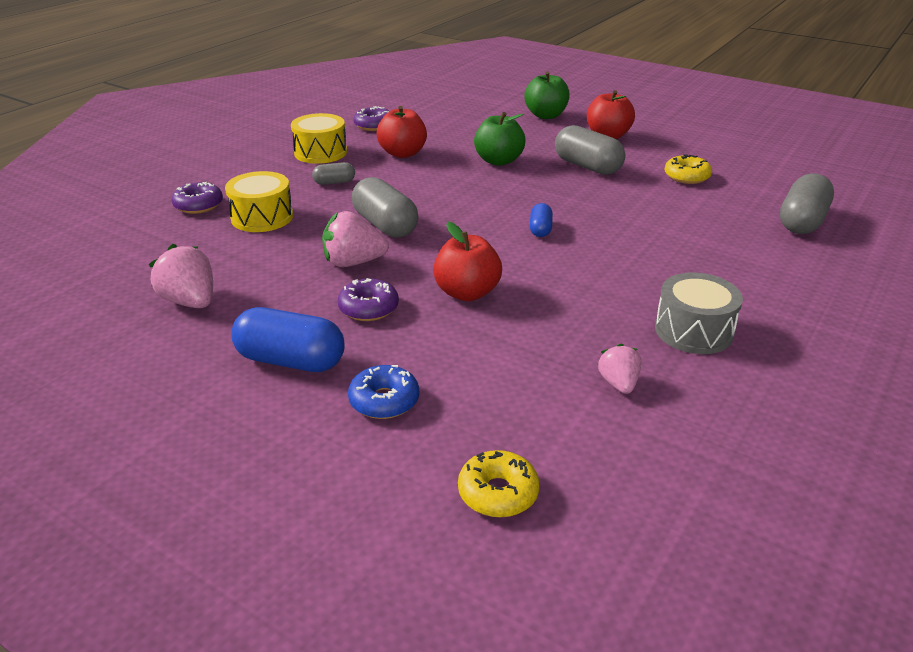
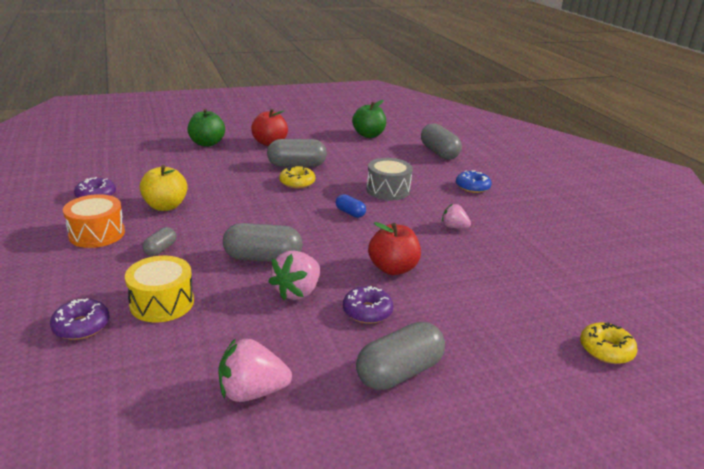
camera: 55 degrees left, 5 degrees down
blue capsule [231,307,345,372] -> grey capsule [356,321,445,390]
yellow drum [291,113,347,164] -> orange drum [63,194,125,248]
blue donut [348,365,419,419] -> blue donut moved to [456,170,492,193]
red apple [377,106,427,158] -> yellow apple [140,165,188,211]
green apple [474,112,526,166] -> green apple moved to [352,100,386,138]
pink strawberry [598,343,641,394] -> pink strawberry moved to [442,204,471,229]
grey drum [655,272,743,354] -> grey drum moved to [367,158,413,200]
yellow donut [665,154,712,184] -> yellow donut moved to [279,165,315,189]

